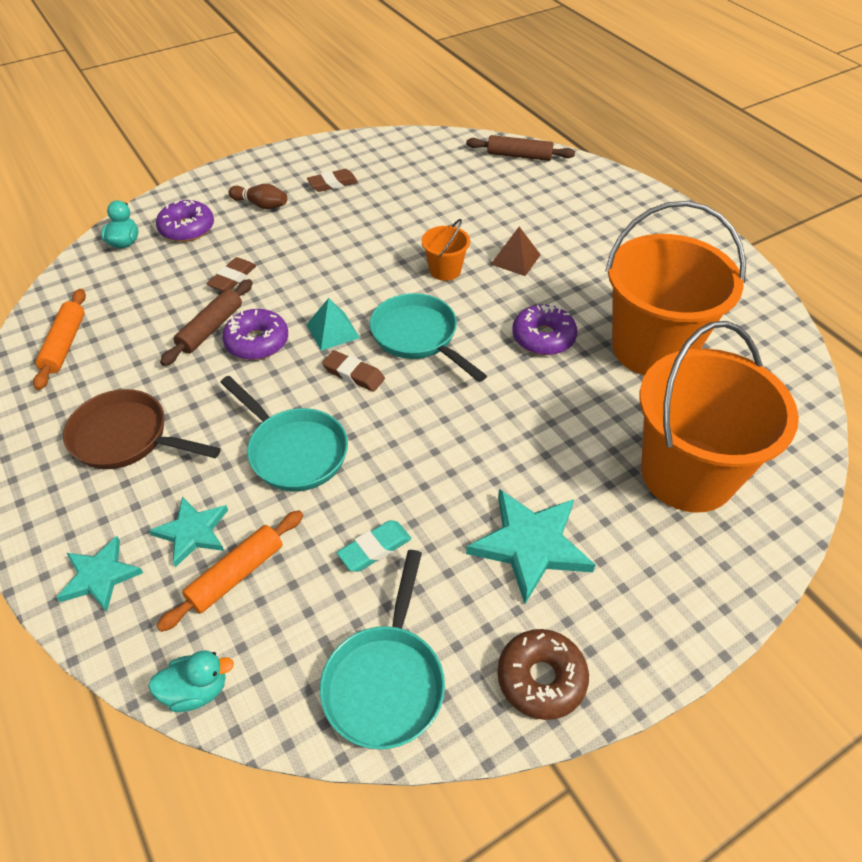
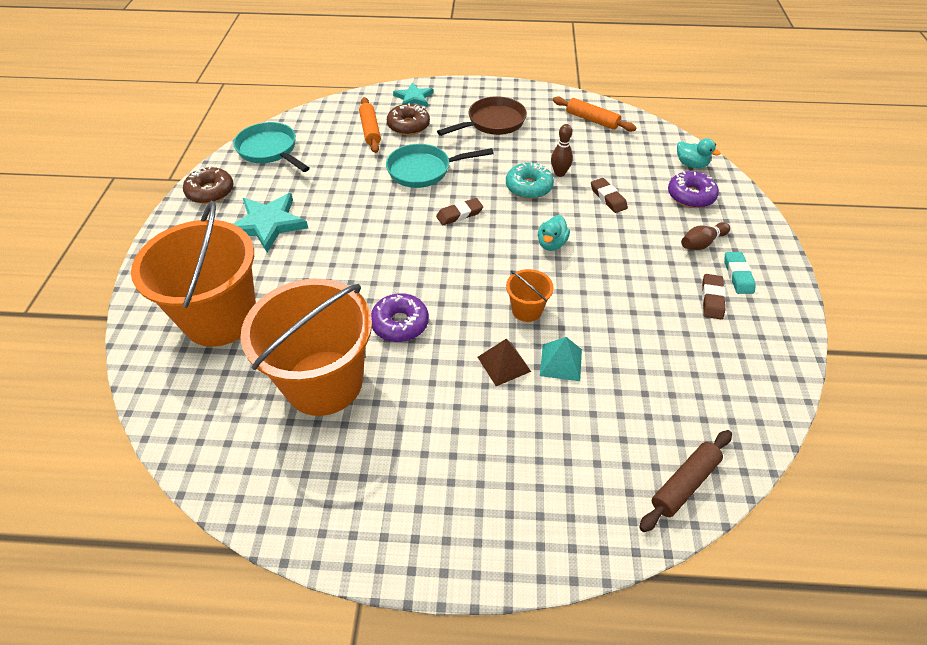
camera: 125 degrees right, 0 degrees up
turquoise duck [148,650,234,712] -> turquoise duck moved to [538,215,570,251]
turquoise star [149,496,228,567] -> brown donut [387,103,430,135]
brown rolling pin [160,279,253,366] -> brown bowling pin [551,124,573,177]
purple donut [222,309,288,360] -> turquoise donut [506,163,554,199]
turquoise pyramid [306,298,360,351] -> turquoise pyramid moved to [540,337,582,381]
turquoise eraser [337,520,411,572] -> turquoise eraser moved to [724,252,756,294]
turquoise pan [370,293,487,382] -> none

